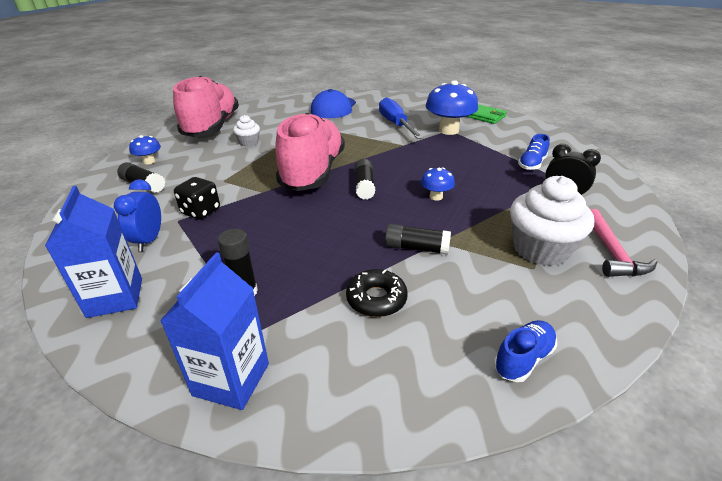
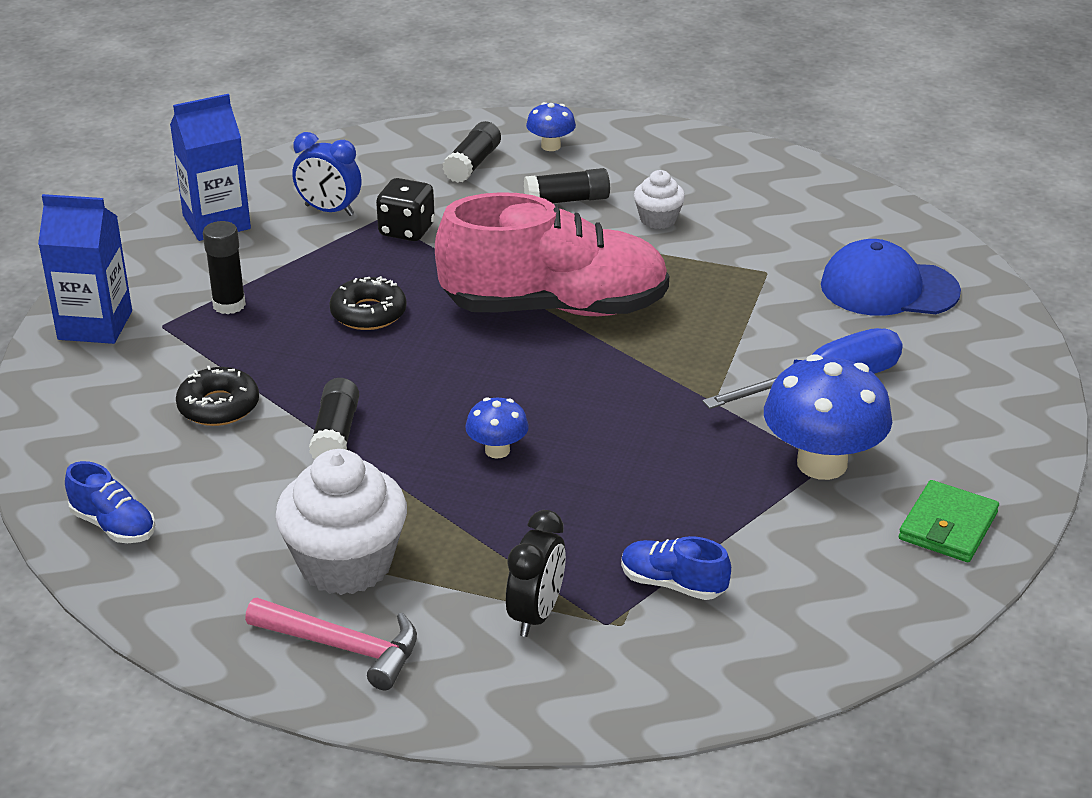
camera: 80 degrees right, 0 degrees up
blue clock [114,179,161,251] -> blue clock turned 150 degrees counterclockwise [292,132,362,216]
pink shoe [173,76,239,137] -> none
black glue stick [354,159,375,200] -> black glue stick moved to [524,168,610,203]
pink hammer [590,209,657,277] -> pink hammer turned 150 degrees counterclockwise [245,598,417,690]
none -> black donut [329,276,407,330]

